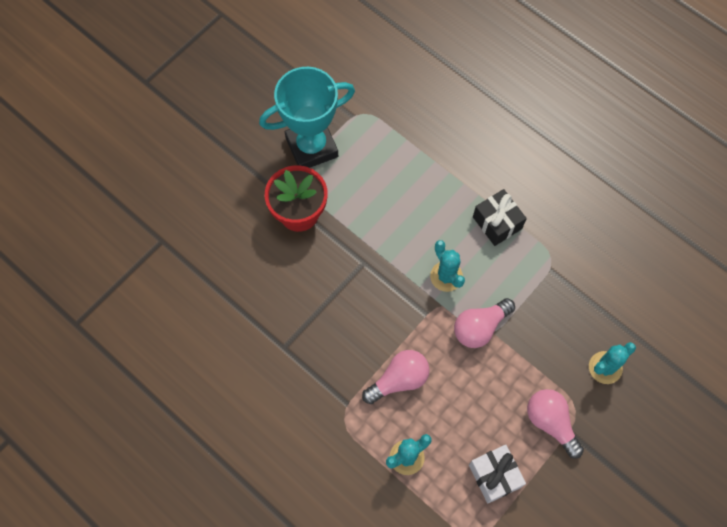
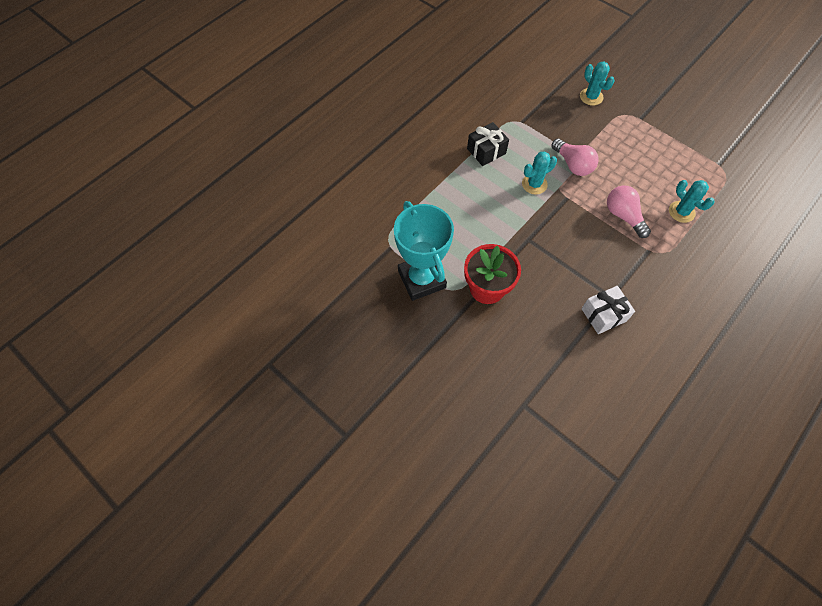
camera: 90 degrees left, 5 degrees down
white gift [469,445,526,503] -> white gift moved to [582,286,635,334]
pink light bulb [527,389,584,459] -> none

